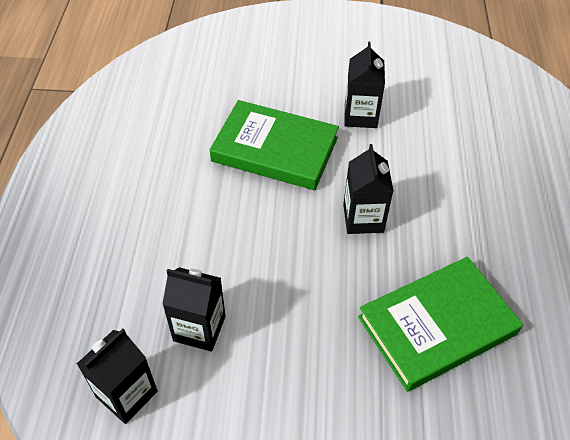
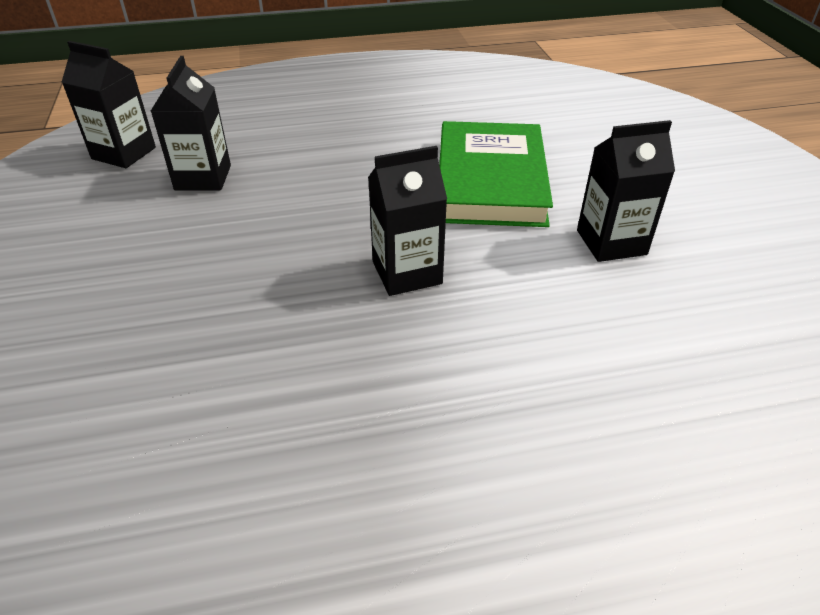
camera: 75 degrees right, 10 degrees down
green book [358,257,523,392] -> none

